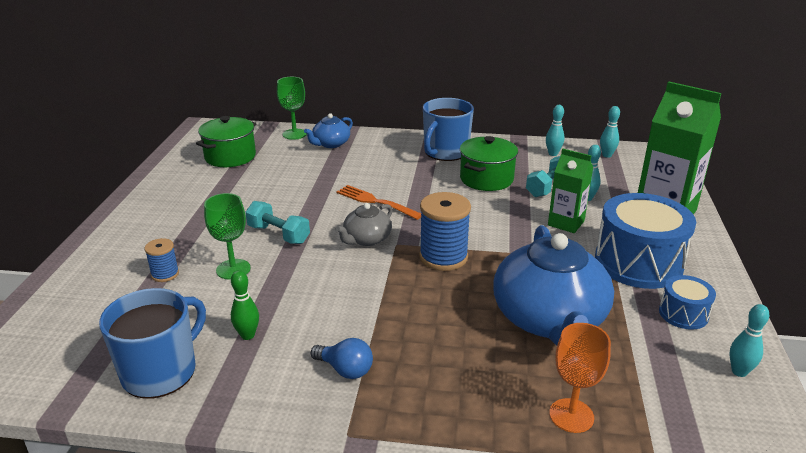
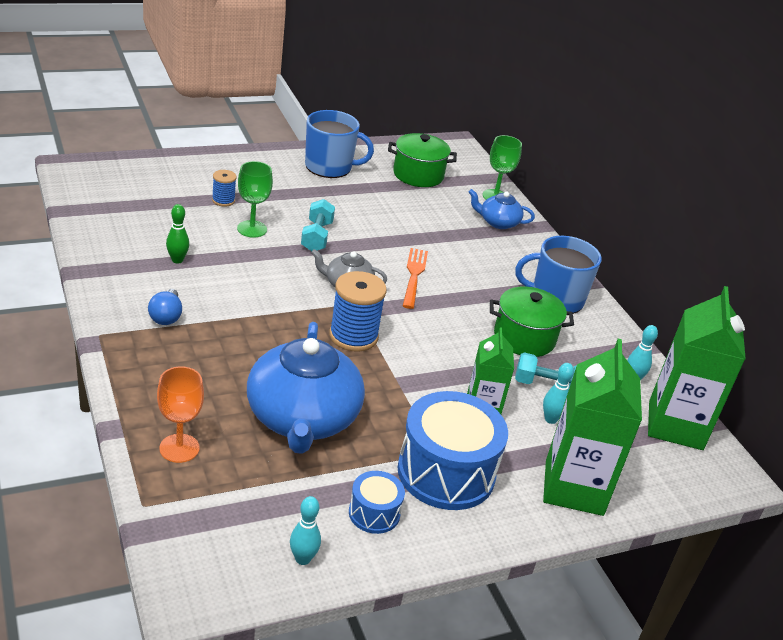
camera: 55 degrees right, 5 degrees up
blue mug [99,288,206,399] -> blue mug moved to [305,110,374,178]
blue teapot [493,225,614,345] -> blue teapot turned 60 degrees counterclockwise [247,322,365,454]
turquoise bowling pin [600,106,620,158] -> green carton [648,286,746,450]

